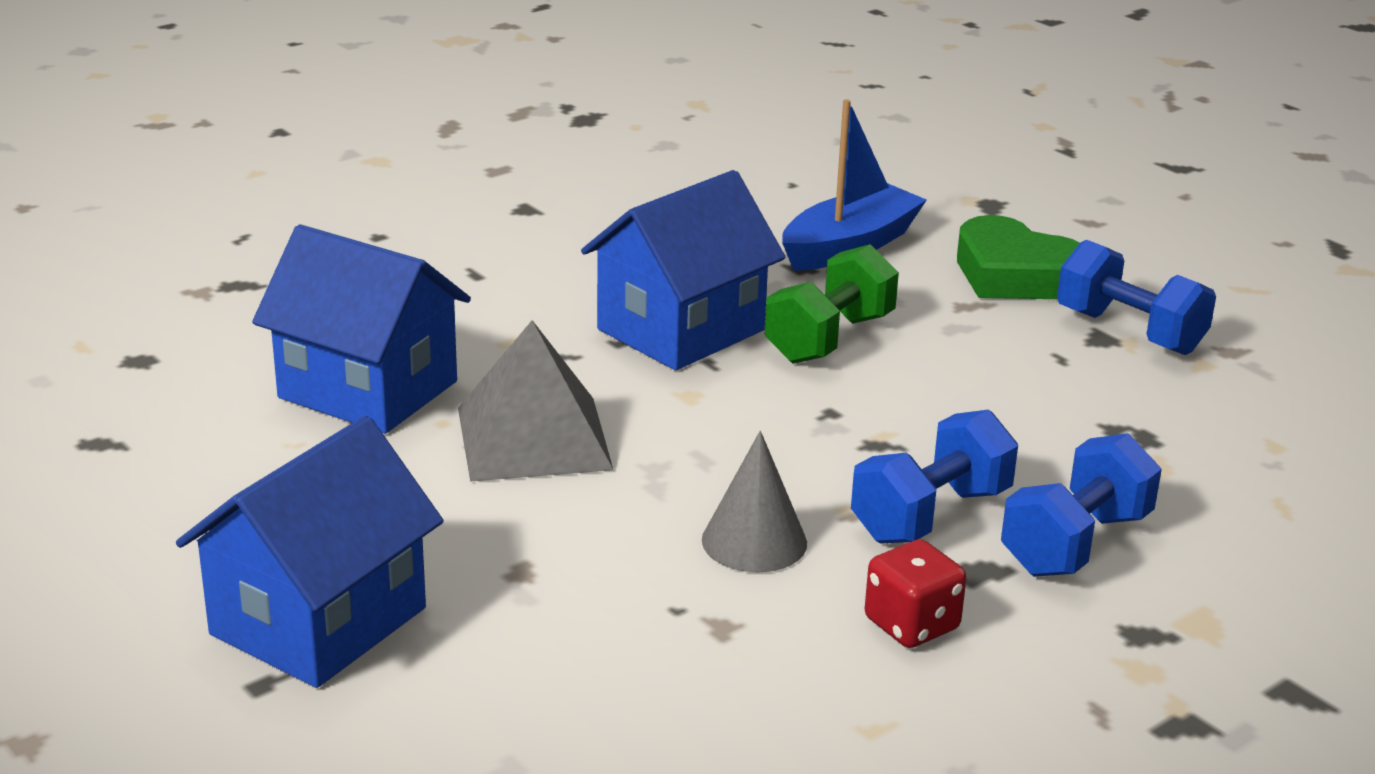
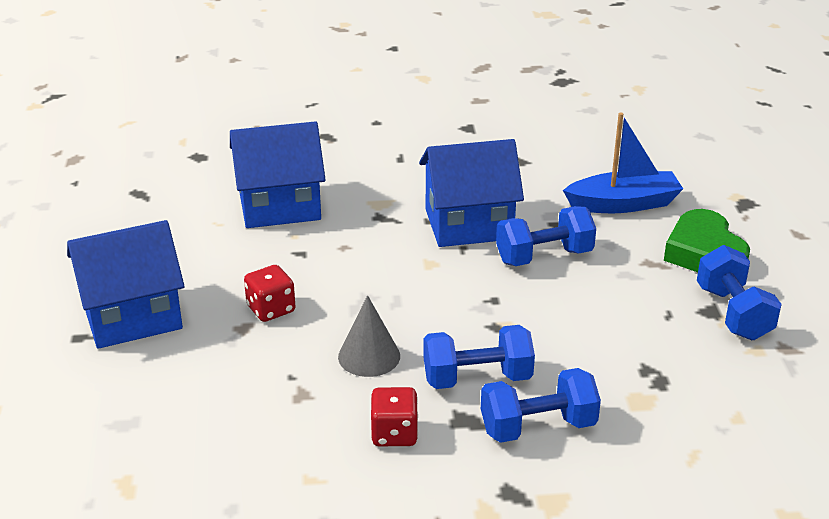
camera: 35 degrees right, 5 degrees up
blue house [252,224,471,434] -> blue house turned 75 degrees counterclockwise [230,121,326,228]
grey pyramid [458,320,614,482] -> none
green dumbbell [765,244,899,364] -> blue dumbbell [496,206,596,266]
none -> red dice [244,265,296,322]

